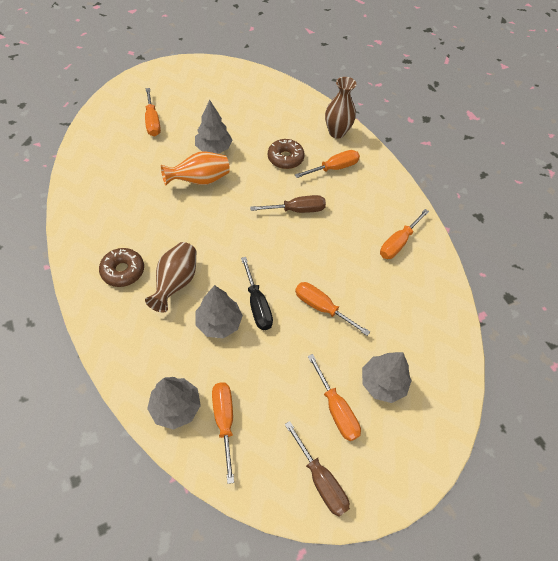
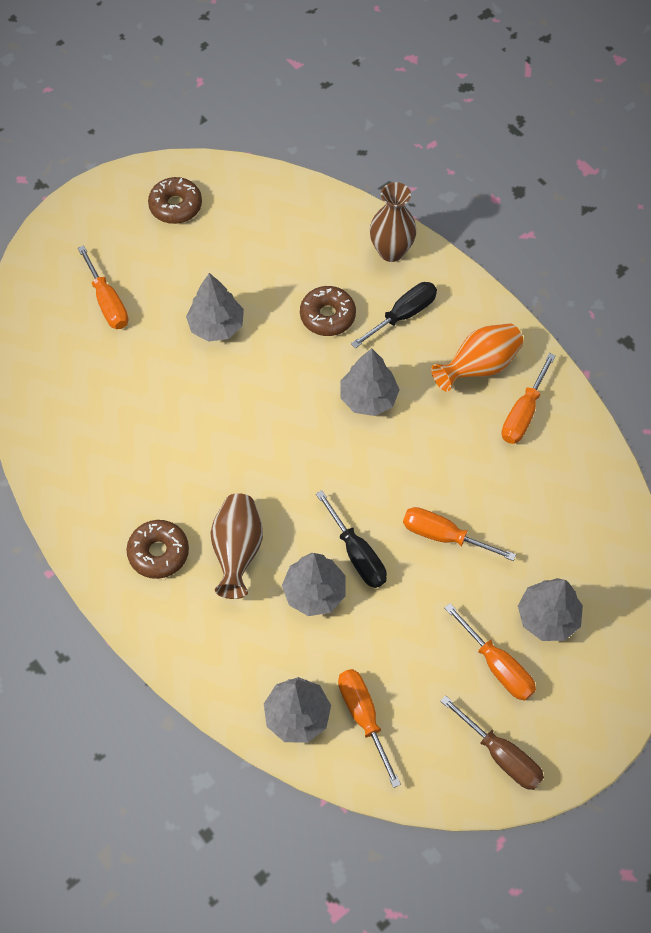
camera: 10 degrees left, 5 degrees up
orange vase [161,151,230,185] -> orange vase moved to [431,323,524,392]
brown screwdriver [250,195,326,213] -> grey tree [341,348,400,416]
orange screwdriver [295,150,360,178] -> black screwdriver [351,282,437,348]
none -> brown donut [148,177,202,224]

